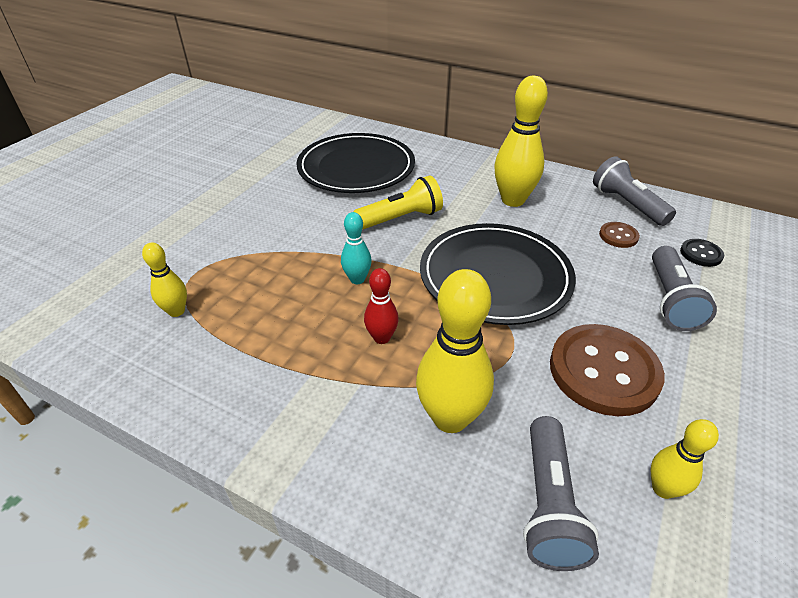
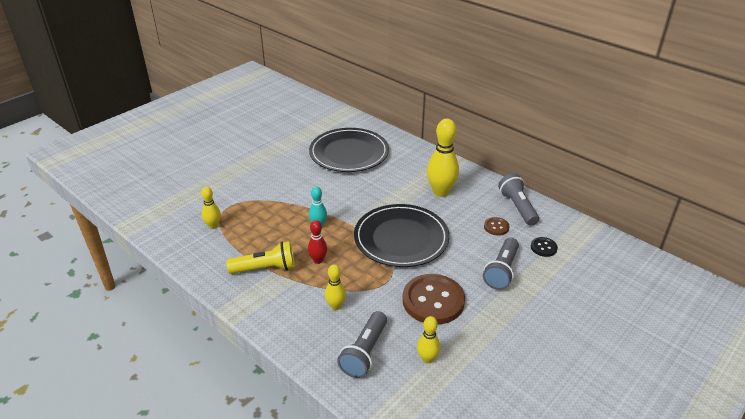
camera: 15 degrees right, 5 degrees down
yellow flashlight [353,175,443,230] -> yellow flashlight moved to [226,241,295,274]
yellow bowling pin [416,269,494,433] -> yellow bowling pin [325,265,346,310], size x0.54

